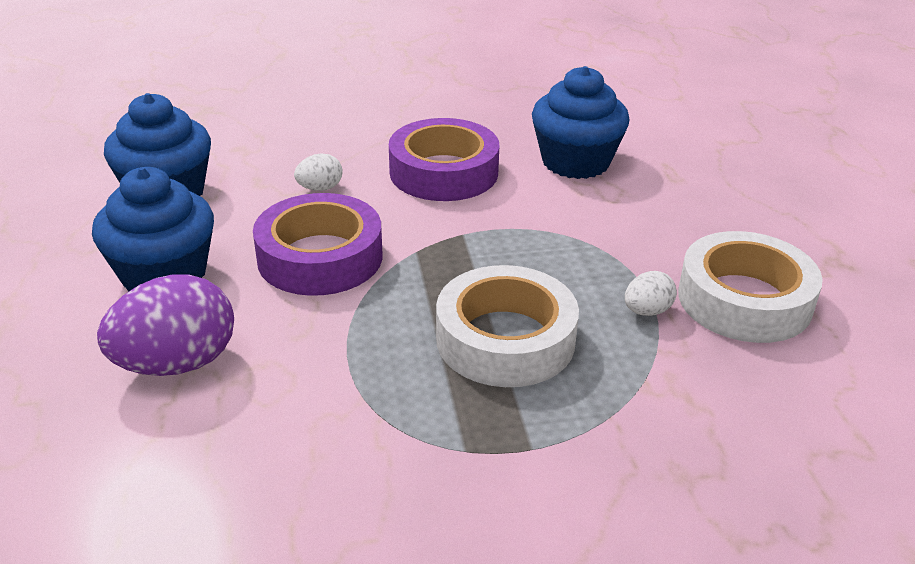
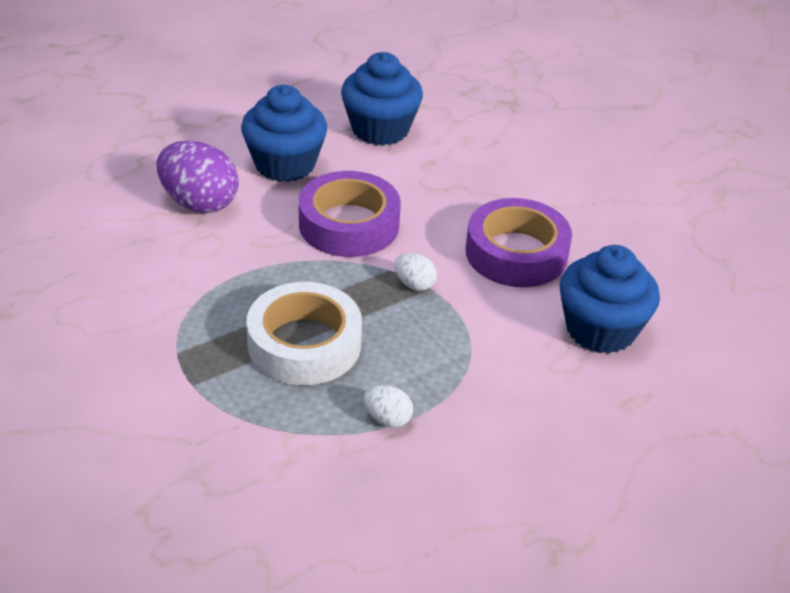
camera: 65 degrees right, 5 degrees up
white egg [294,154,343,191] -> white egg moved to [395,253,437,291]
white tape [678,231,823,343] -> none

